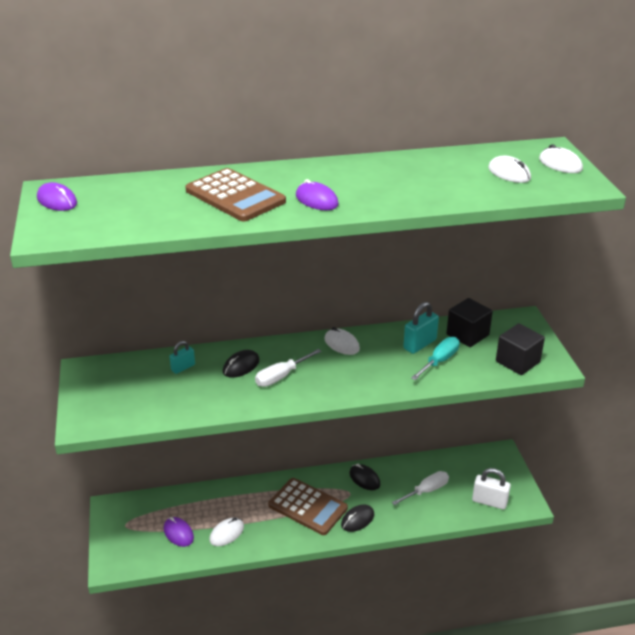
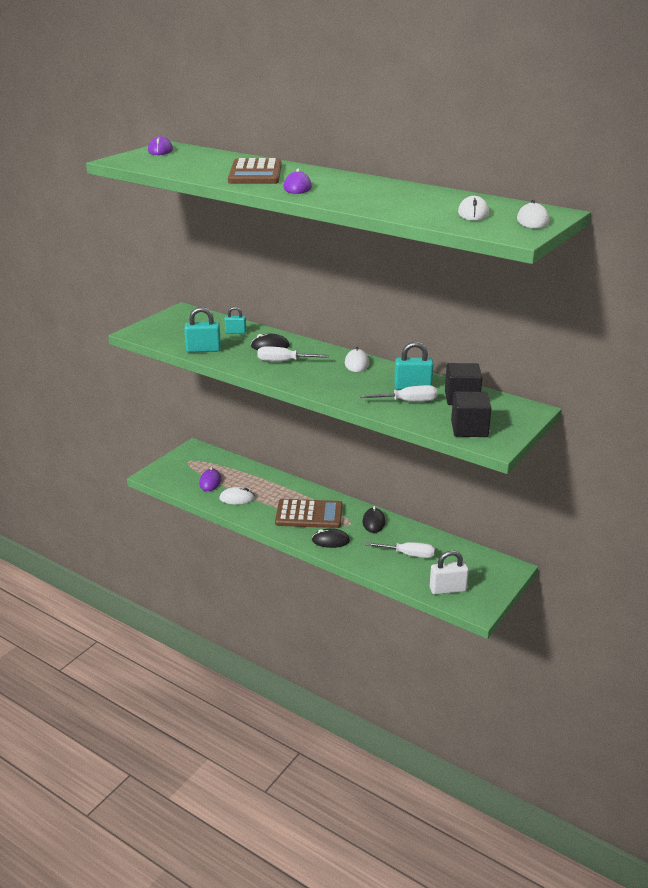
camera: 45 degrees right, 5 degrees down
brown calculator [268,478,348,535] -> brown calculator turned 75 degrees counterclockwise [275,499,343,528]
turquoise screwdriver [411,337,460,380] -> white screwdriver [360,385,437,402]
white padlock [472,468,511,510] -> white padlock turned 75 degrees counterclockwise [430,550,469,595]
none -> turquoise padlock [184,307,221,353]

